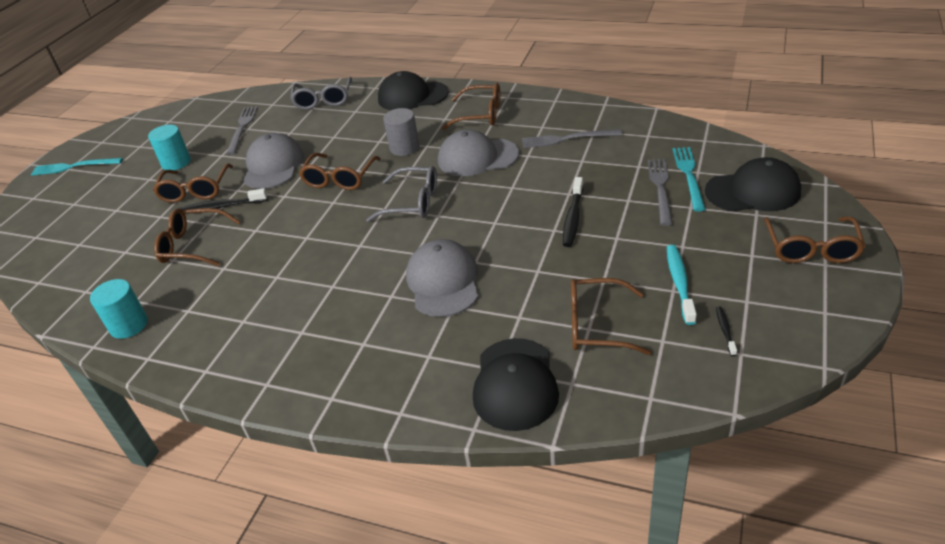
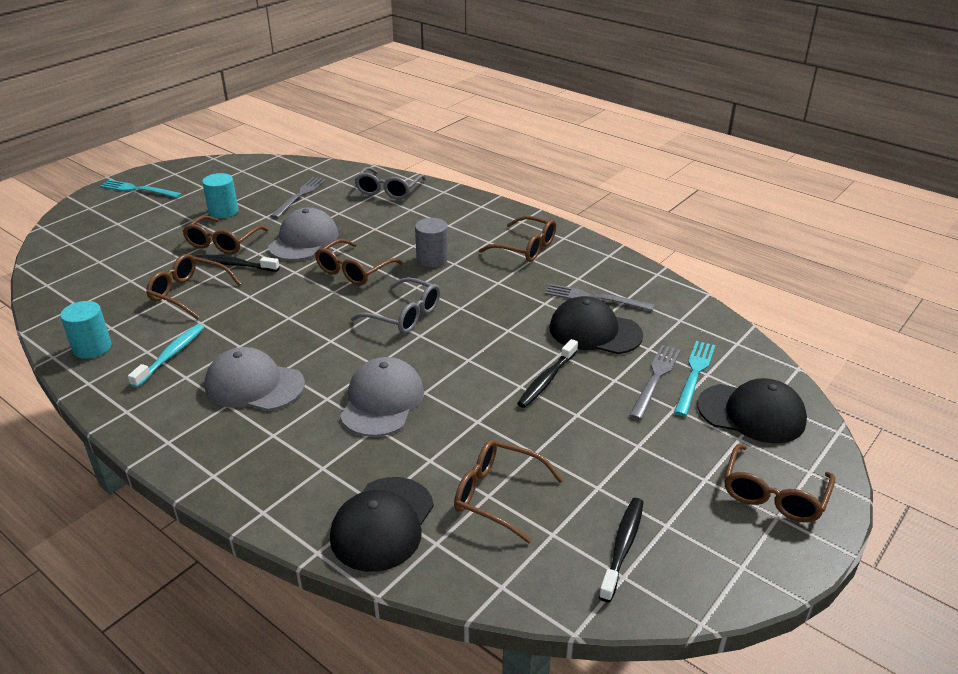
camera: 15 degrees right, 5 degrees down
black cap [378,71,449,110] -> black cap moved to [549,296,643,354]
grey cap [438,129,519,176] -> grey cap moved to [204,347,305,411]
turquoise toothbrush [667,245,697,325] -> turquoise toothbrush moved to [128,324,204,388]
black toothbrush [716,306,737,356] -> black toothbrush [599,498,644,602], size x1.83

